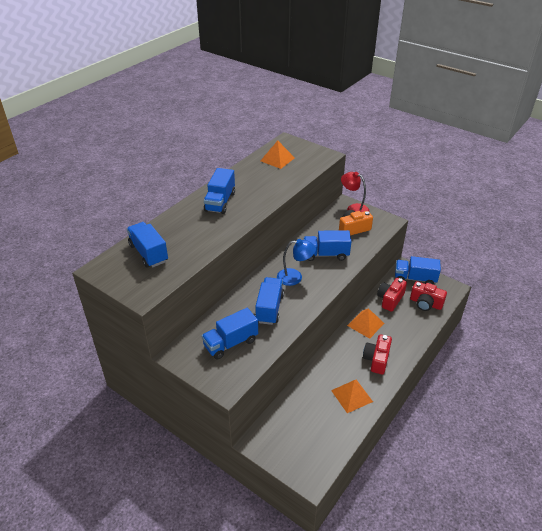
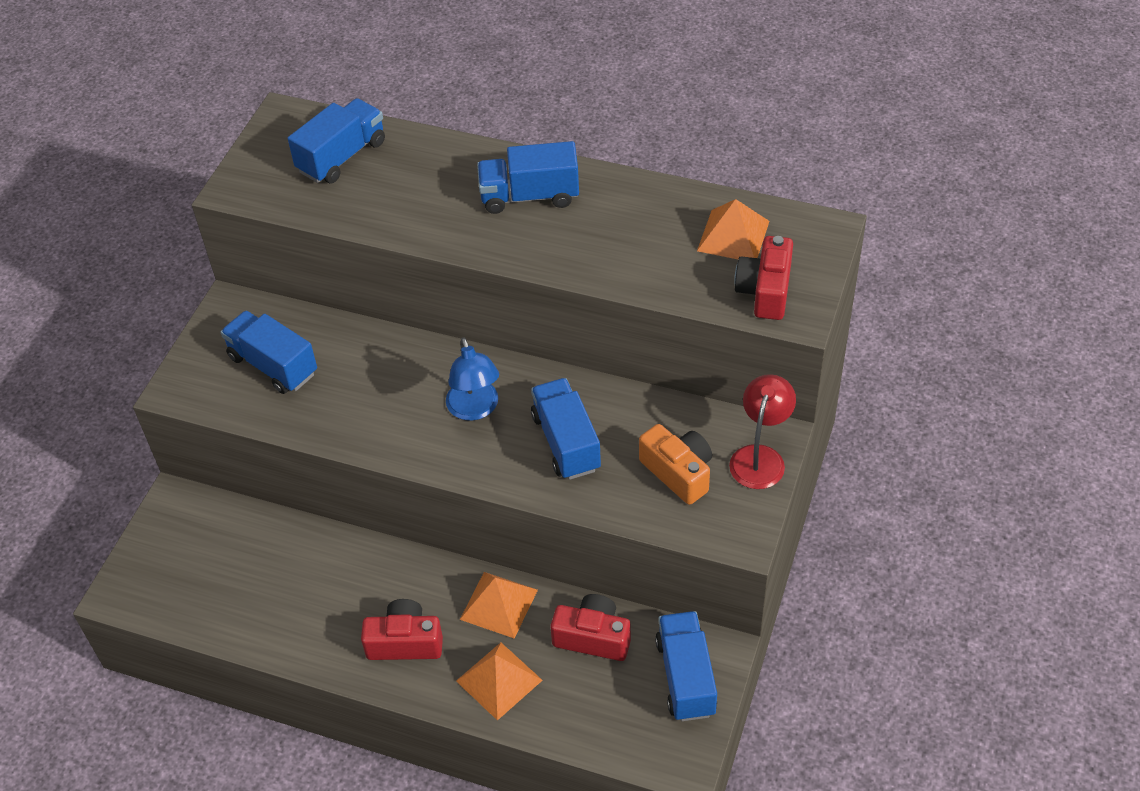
camera: 75 degrees right, 10 degrees up
blue truck [255,277,284,325] -> none
orange pyramid [331,379,373,413] -> orange pyramid moved to [456,643,543,721]
red camera [410,281,447,311] -> red camera moved to [734,236,793,320]

